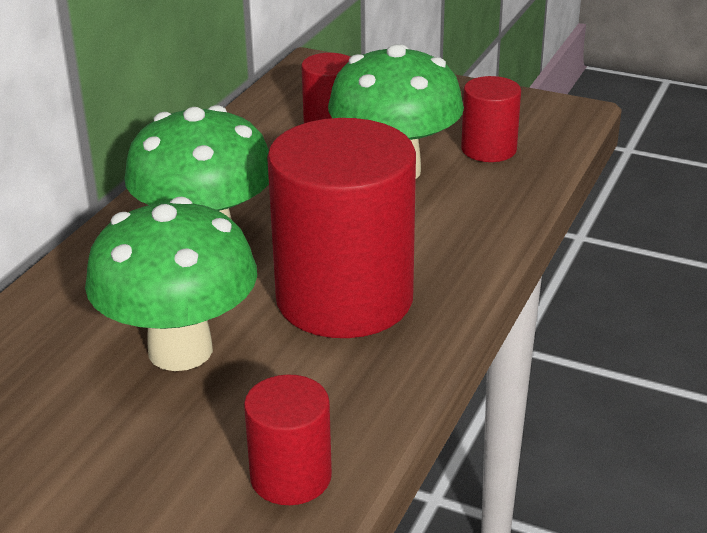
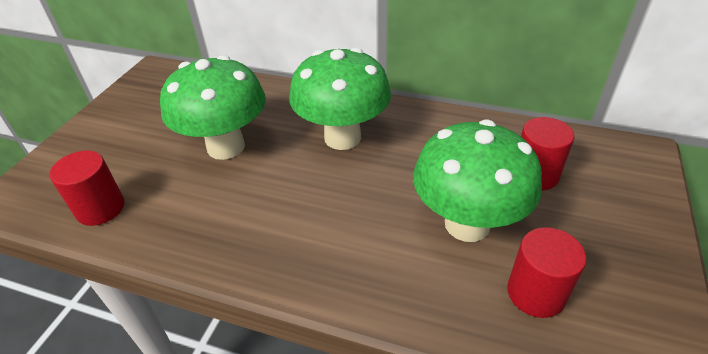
camera: 85 degrees right, 10 degrees up
red cylinder [267,118,416,338] -> none

